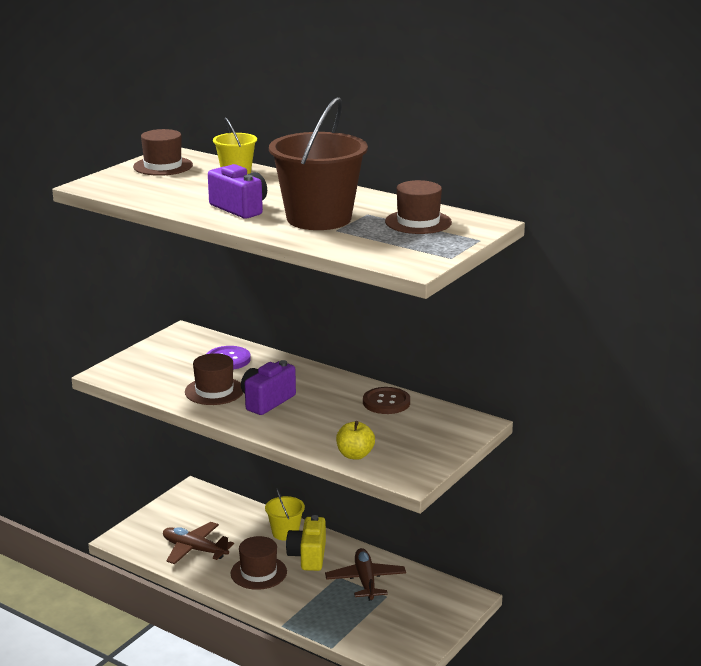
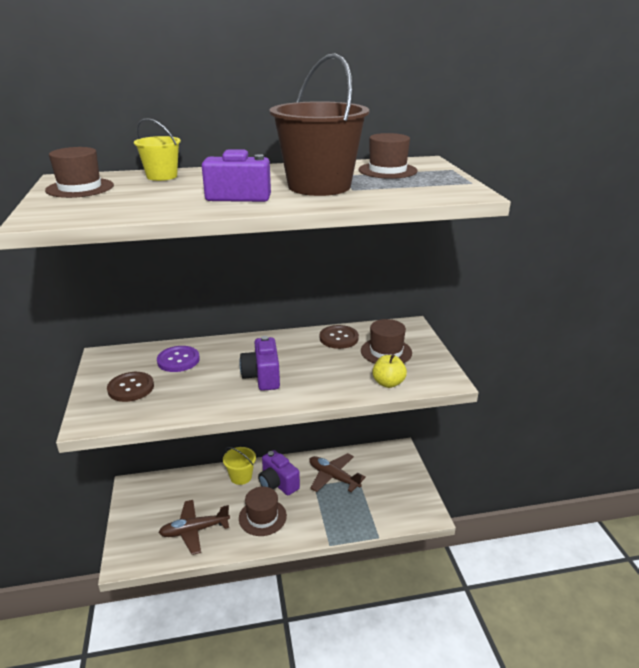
camera: 45 degrees left, 5 degrees up
brown hat [185,353,244,405] -> brown hat moved to [361,319,412,364]
yellow camera [286,515,326,571] -> purple camera [258,450,300,495]
none -> brown button [107,372,154,402]

